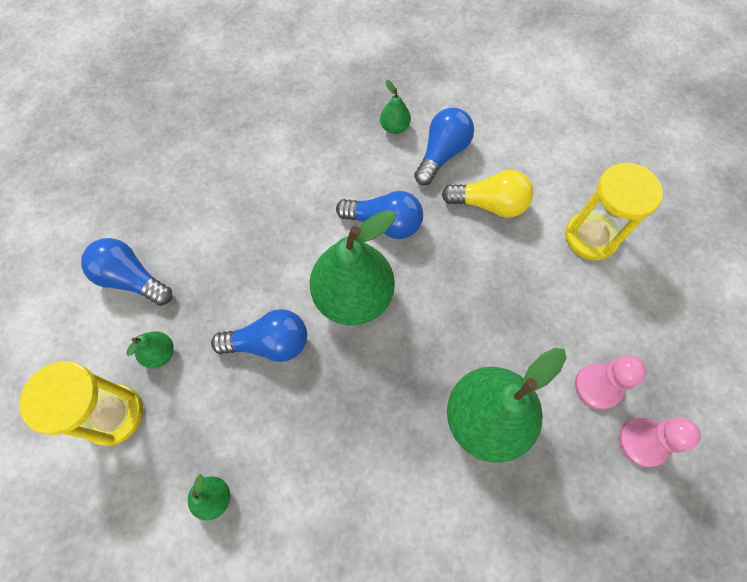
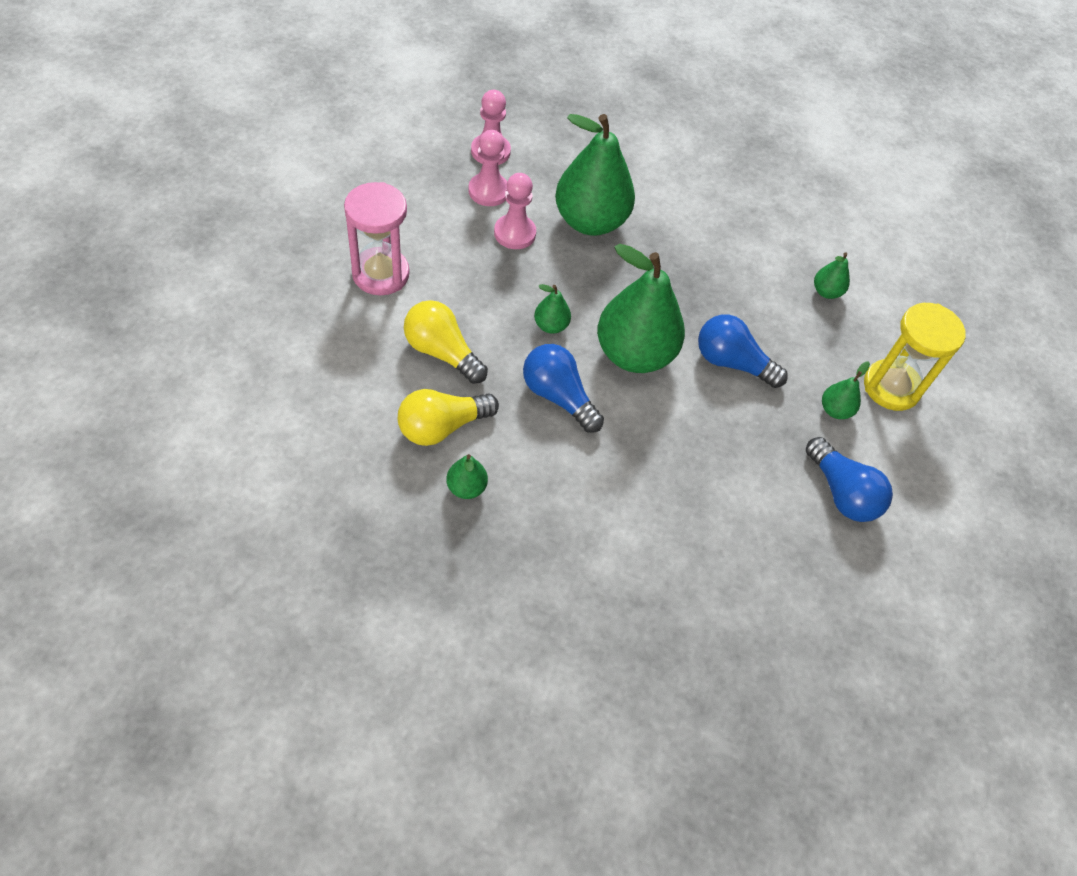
camera: 155 degrees left, 10 degrees down
blue light bulb [414,108,474,185] -> yellow light bulb [398,389,499,446]
yellow hourglass [565,163,663,260] -> pink hourglass [344,182,410,295]
none -> pink pawn [494,173,536,249]
none -> green pear [534,284,571,334]

